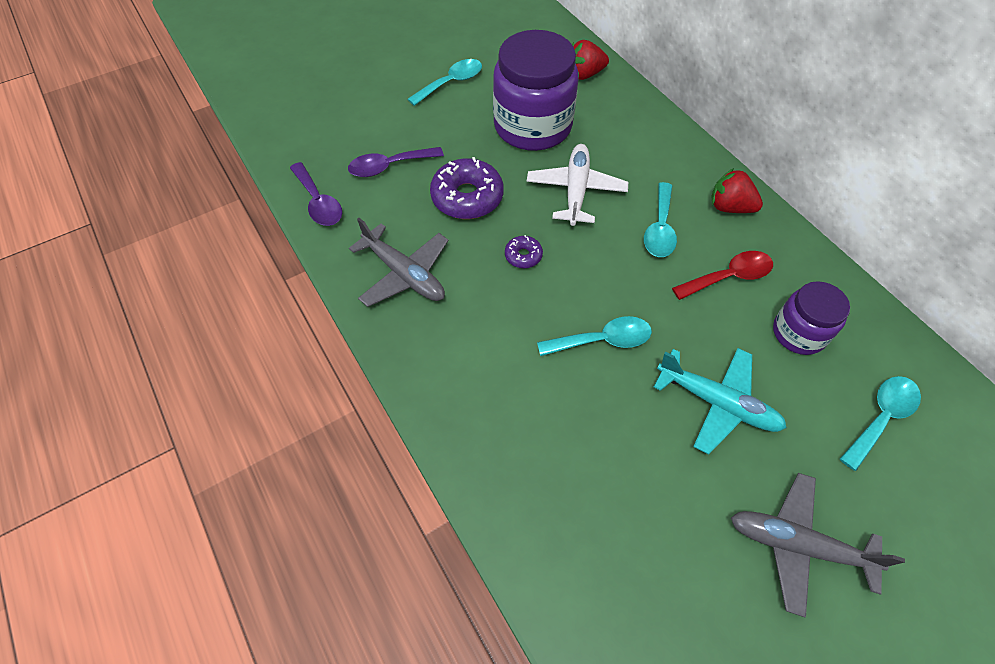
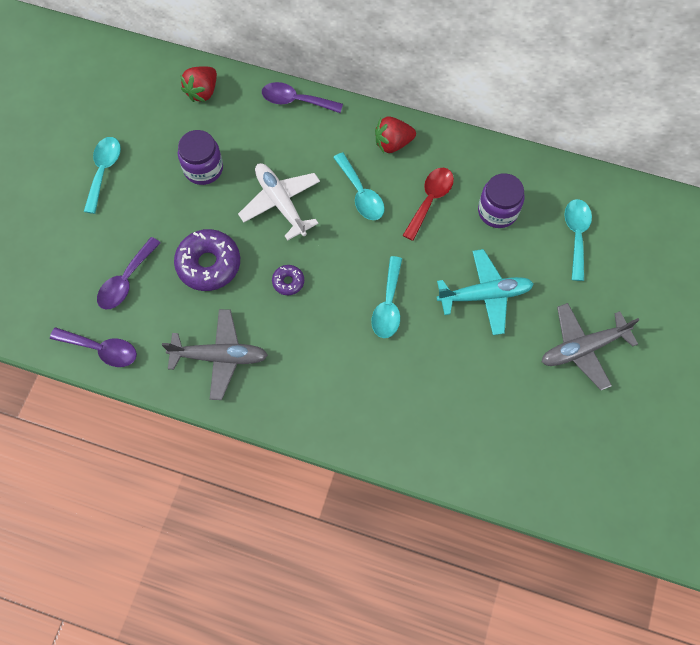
camera: 40 degrees left, 10 degrees up
purple jar [493,30,579,151] -> purple jar [178,130,223,185], size x0.55
turquoise spoon [537,316,652,356] -> turquoise spoon turned 150 degrees clockwise [371,256,402,338]
none -> purple spoon [262,82,343,113]

